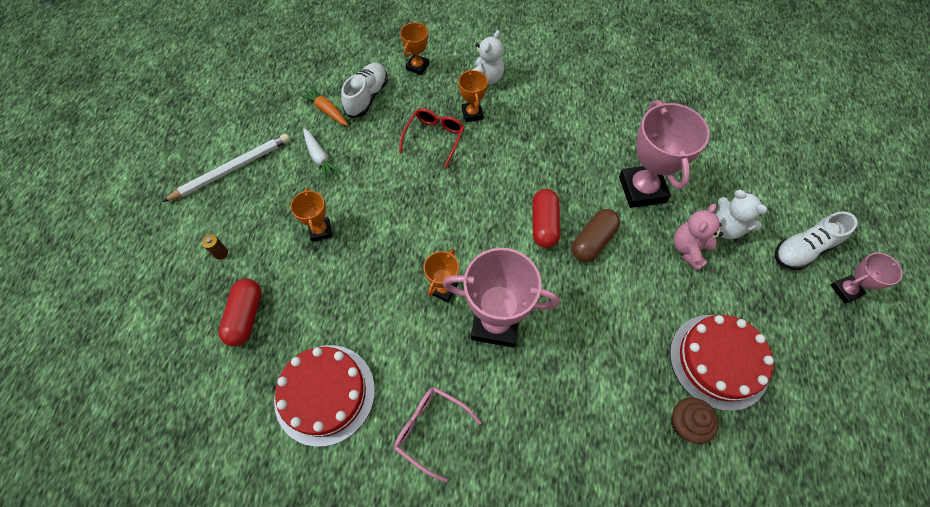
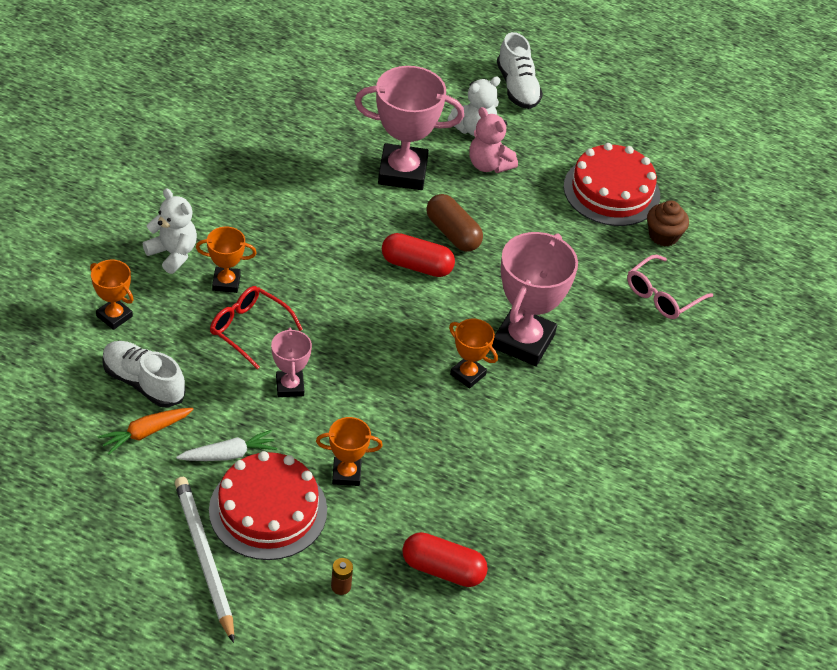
camera: 80 degrees left, 15 degrees down
red cake [274,345,375,447] -> red cake moved to [209,451,327,560]
pink glasses [394,387,482,483] -> pink glasses moved to [627,255,713,319]
pink trophy [831,253,902,303] -> pink trophy moved to [271,328,312,397]

